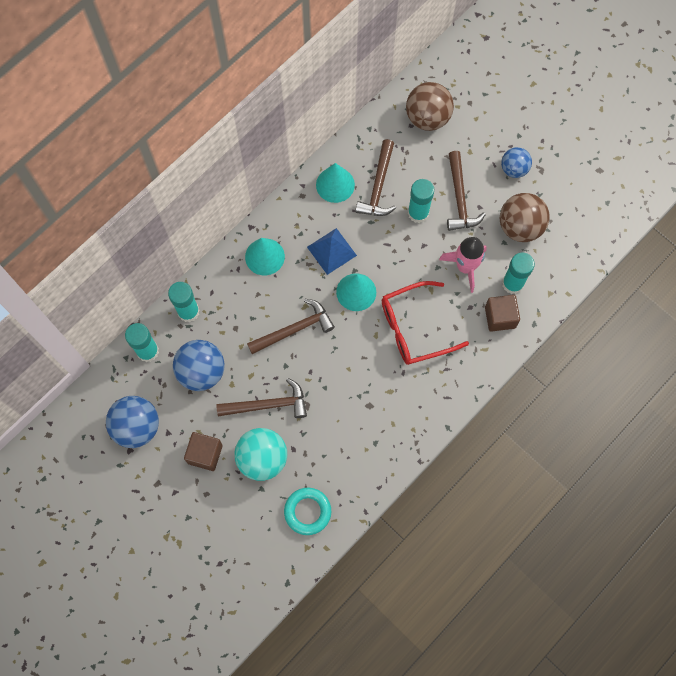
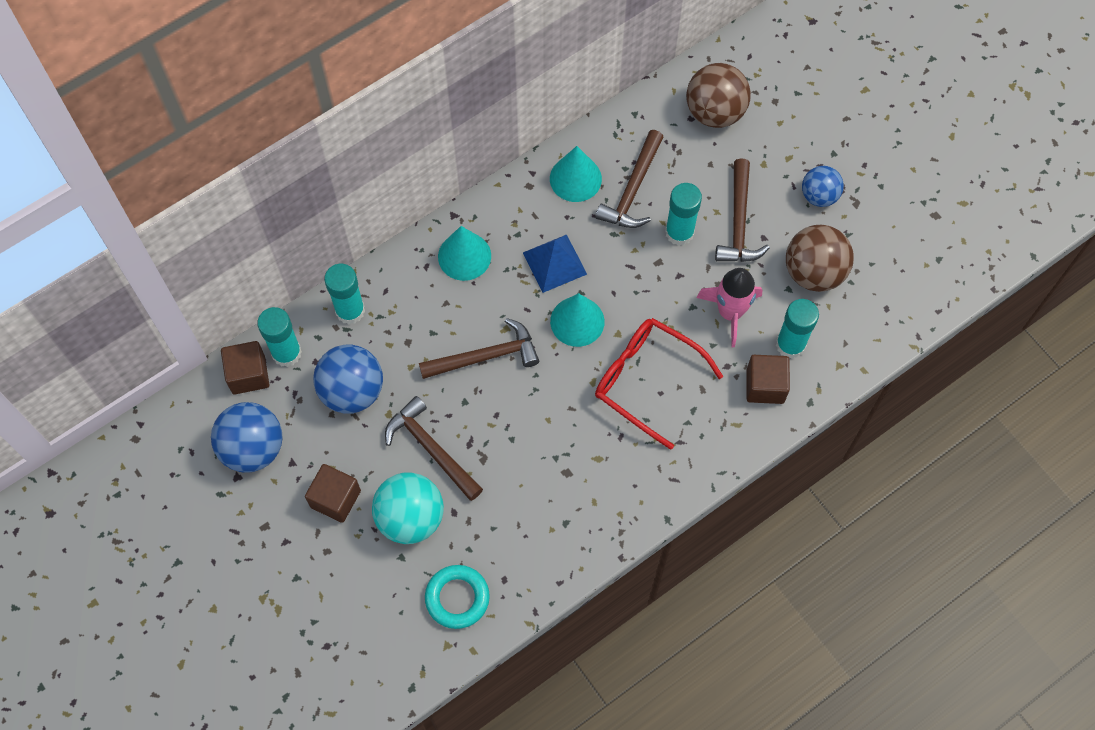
camera: 10 degrees right, 5 degrees down
brown hammer [216,378,307,418] -> brown hammer turned 135 degrees counterclockwise [385,396,483,501]
red glasses [382,281,469,365] -> red glasses turned 45 degrees clockwise [595,318,723,450]
none -> brown cube [221,341,269,394]

